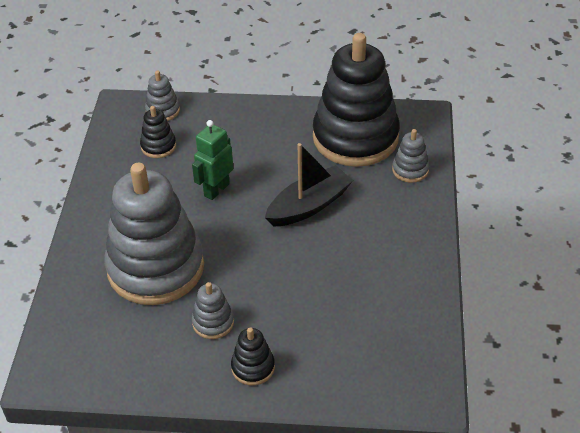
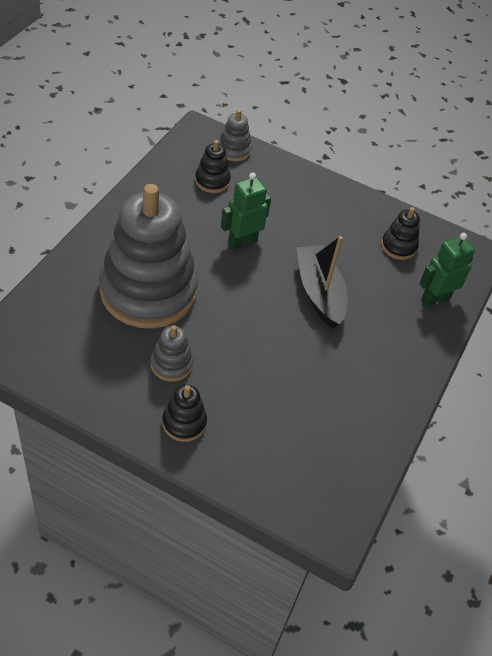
camera: 15 degrees right, 5 degrees up
black boat [265,143,353,226] -> black boat turned 90 degrees counterclockwise [297,236,348,328]
black stacking toy [313,33,400,167] -> black stacking toy [381,207,420,260], size x0.41
grey stacking toy [392,129,429,183] -> green robot [419,233,475,307]

